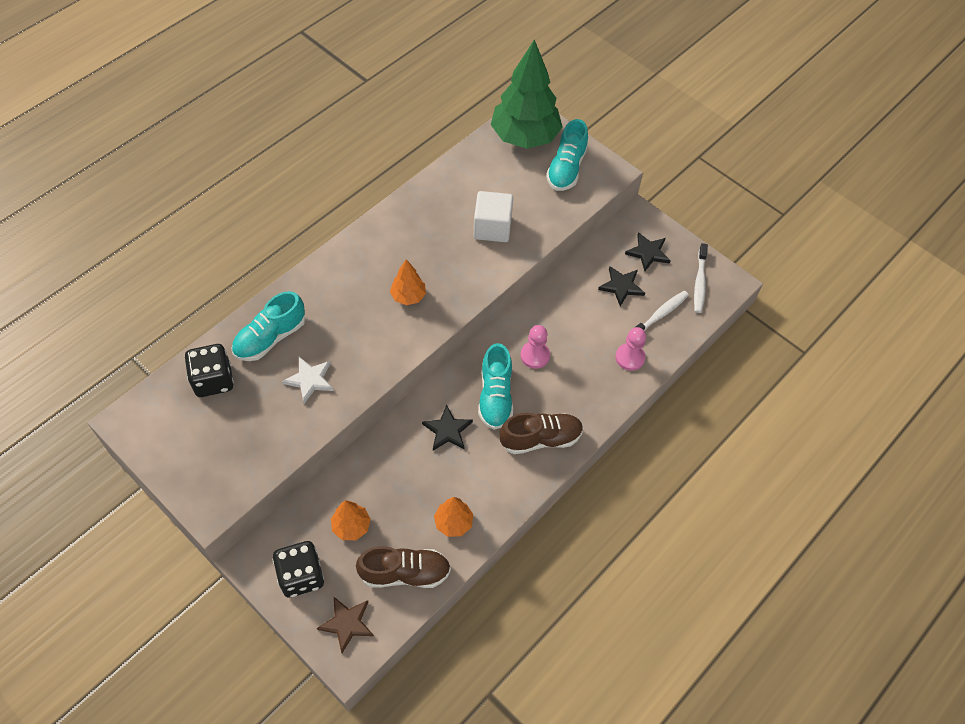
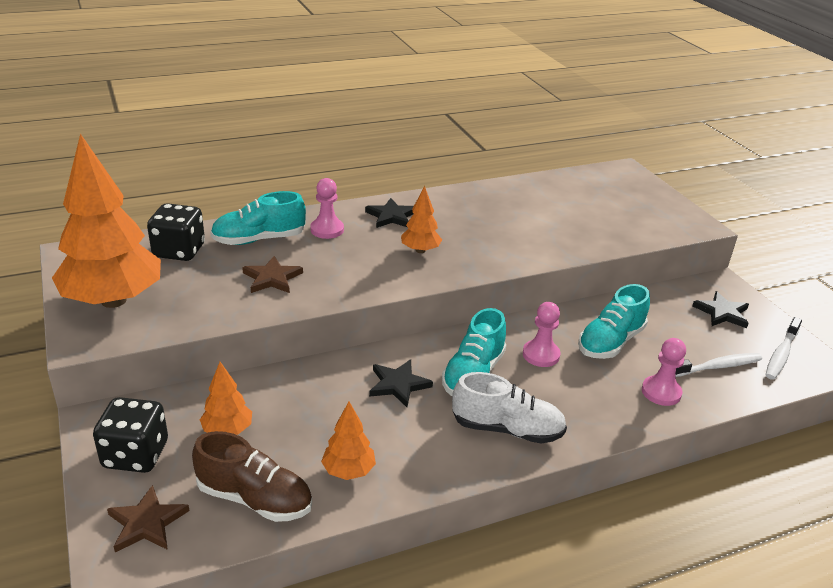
camera: 25 degrees right, 25 degrees down
white star [282,357,334,403] -> brown star [242,256,303,293]
white cube [474,191,513,242] -> none
green tree [491,39,563,149] -> none
brown shoe [500,413,583,454] -> white shoe [452,372,567,444]
turquoise shoe [546,119,588,191] -> turquoise shoe moved to [578,284,650,359]
black star [598,266,645,306] -> black star moved to [365,198,414,228]
none -> orange tree [52,133,161,308]
none -> pink pawn [310,178,344,239]

